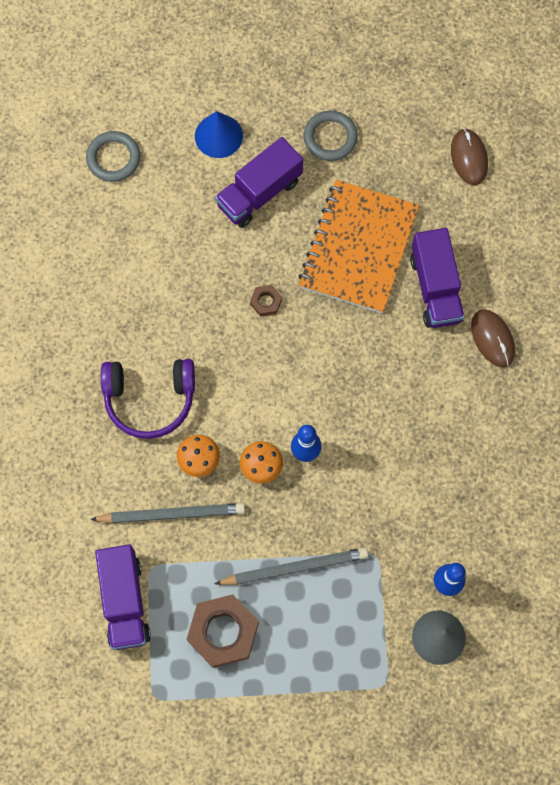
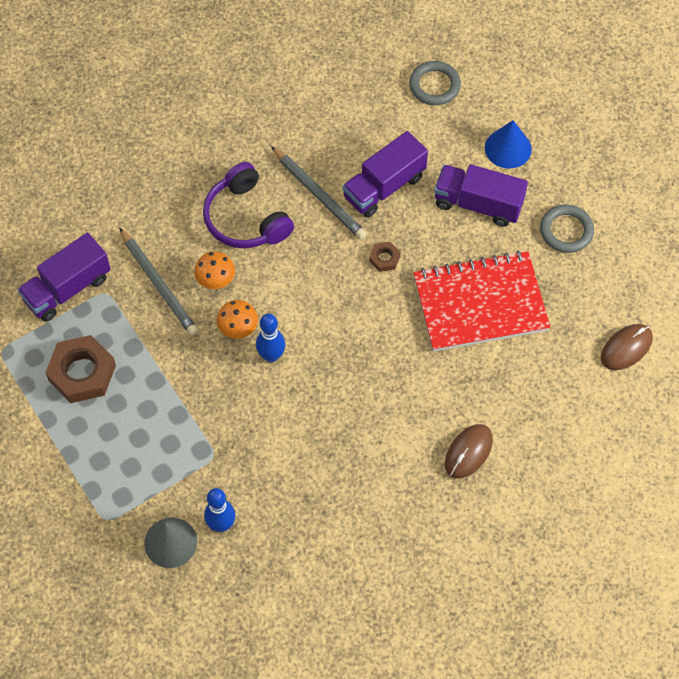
camera: 60 degrees right, 10 degrees down
grey pencil [214,548,368,585] -> grey pencil moved to [271,146,367,240]
orange notebook [298,180,419,314] -> red notebook [413,251,550,352]
purple truck [410,228,465,328] -> purple truck moved to [342,131,428,218]

